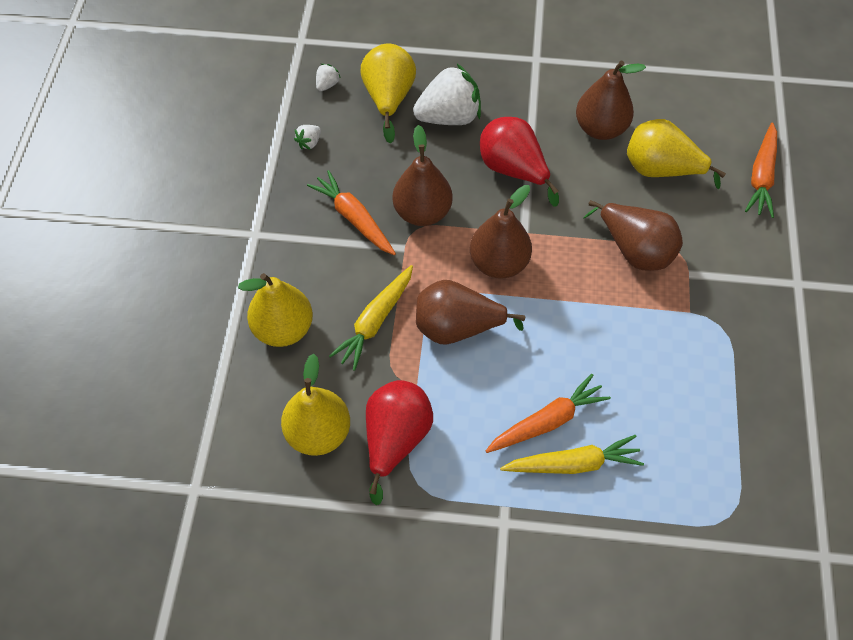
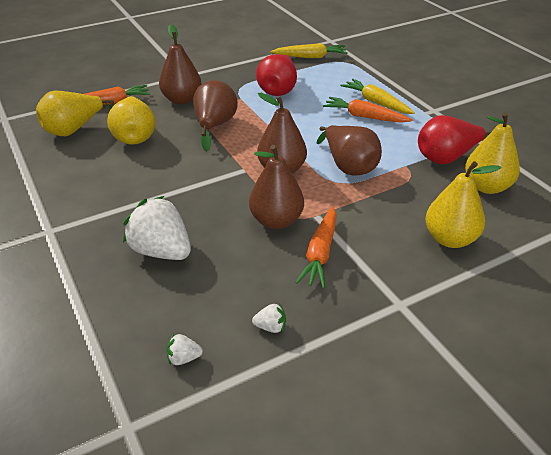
camera: 125 degrees left, 20 degrees down
yellow carrot [329,265,413,371] -> yellow carrot moved to [270,43,348,58]
yellow pear [361,44,416,144] -> yellow pear moved to [36,91,114,136]
red pear [480,117,559,206] -> red pear moved to [256,54,297,96]
brown pear [576,61,646,140] -> brown pear moved to [159,24,201,104]

